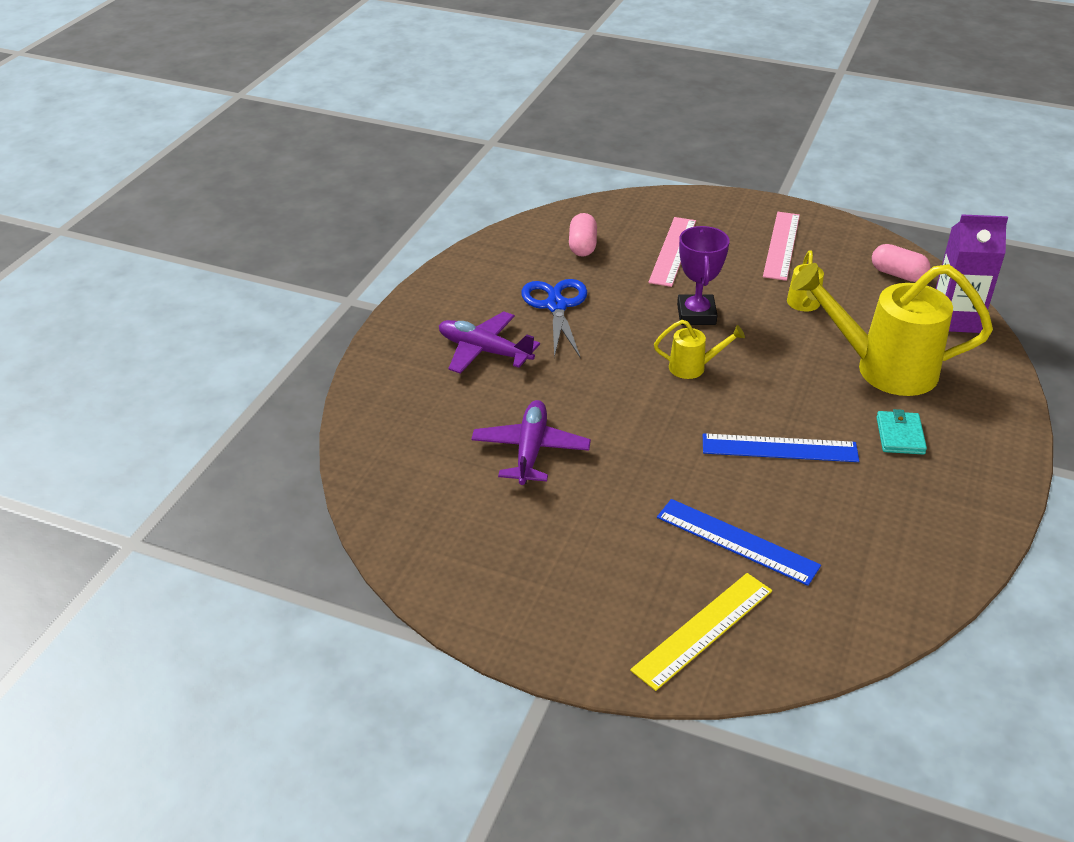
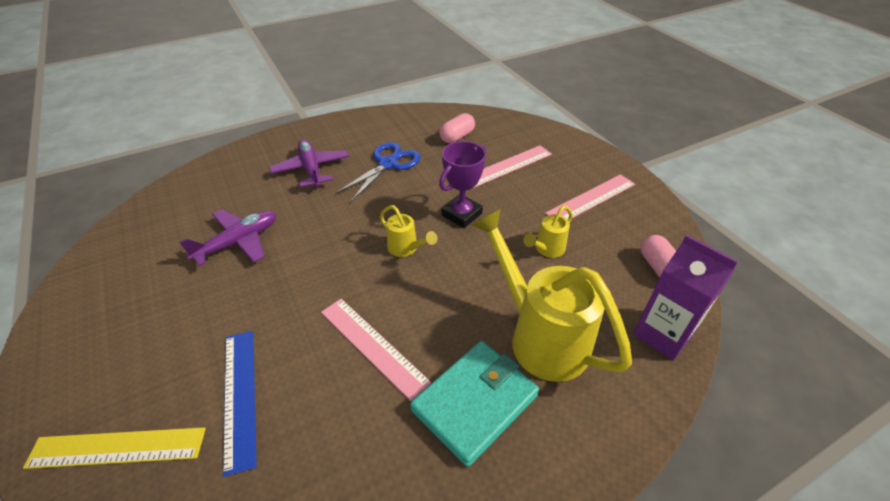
camera: 40 degrees right, 5 degrees up
blue ruler [703,433,859,462] -> pink ruler [321,299,431,401]
turquoise wallet [876,409,927,455] -> turquoise wallet [410,341,539,467], size x1.87

